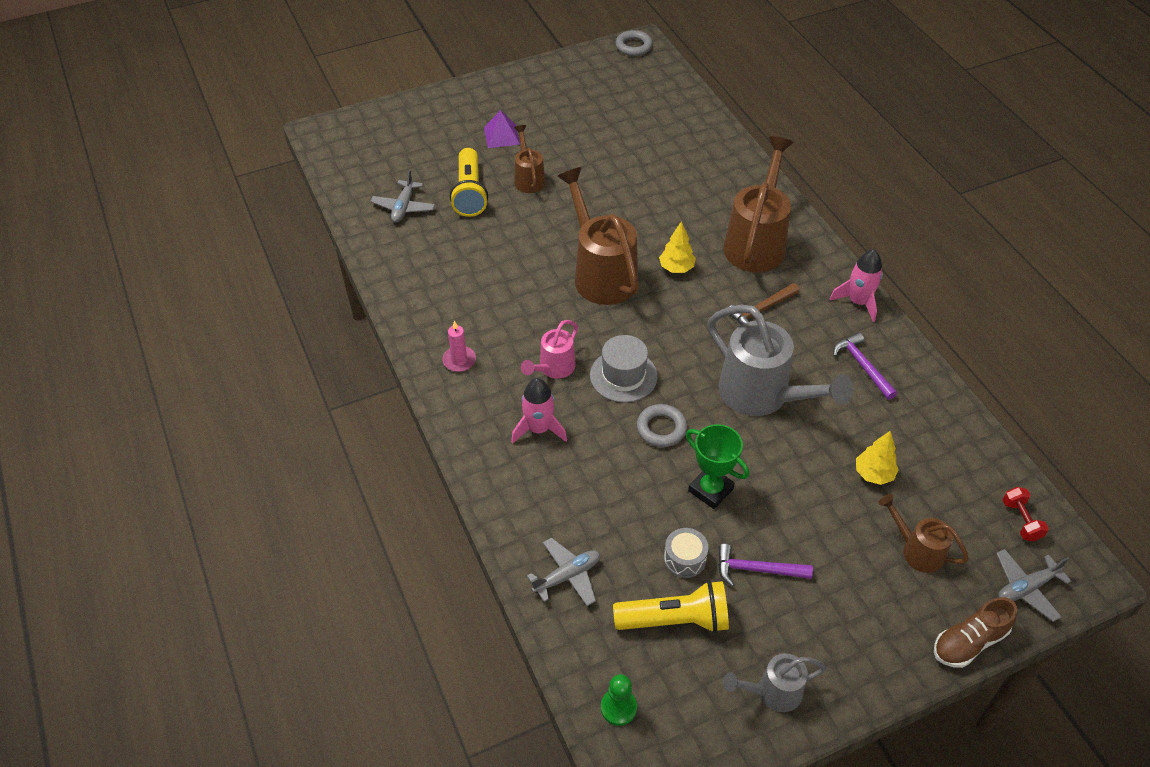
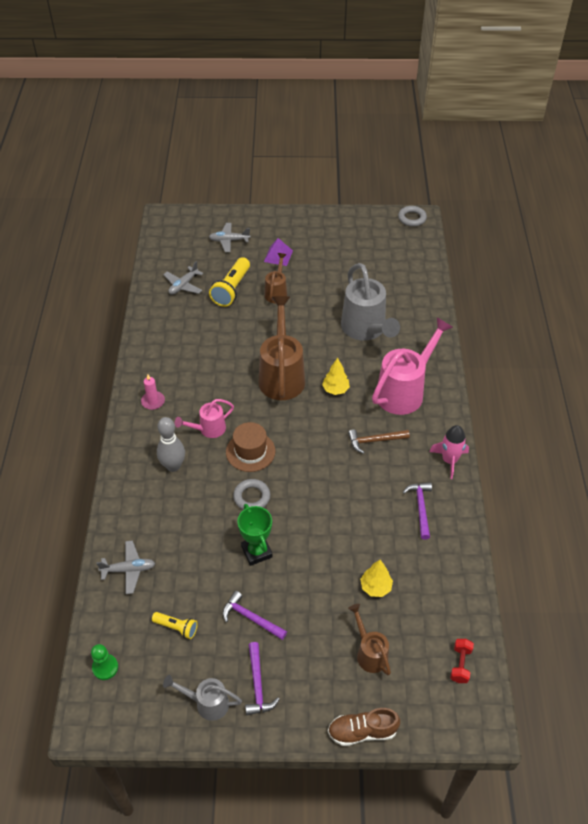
camera: 25 degrees right, 0 degrees up
pink rocket [511,378,567,444] -> grey bowling pin [157,417,185,472]
grey hat [590,335,658,403] -> brown hat [226,422,275,472]
yellow flashlight [613,581,729,633] -> yellow flashlight [152,612,198,639], size x0.56
grey drum [664,528,708,578] -> none
grey watering can [708,305,853,416] -> grey watering can moved to [341,263,400,341]
brown watering can [723,136,794,272] -> pink watering can [372,317,453,415]
grey plane [996,549,1071,622] -> grey plane moved to [209,223,250,252]
none -> purple hammer [245,642,279,715]

